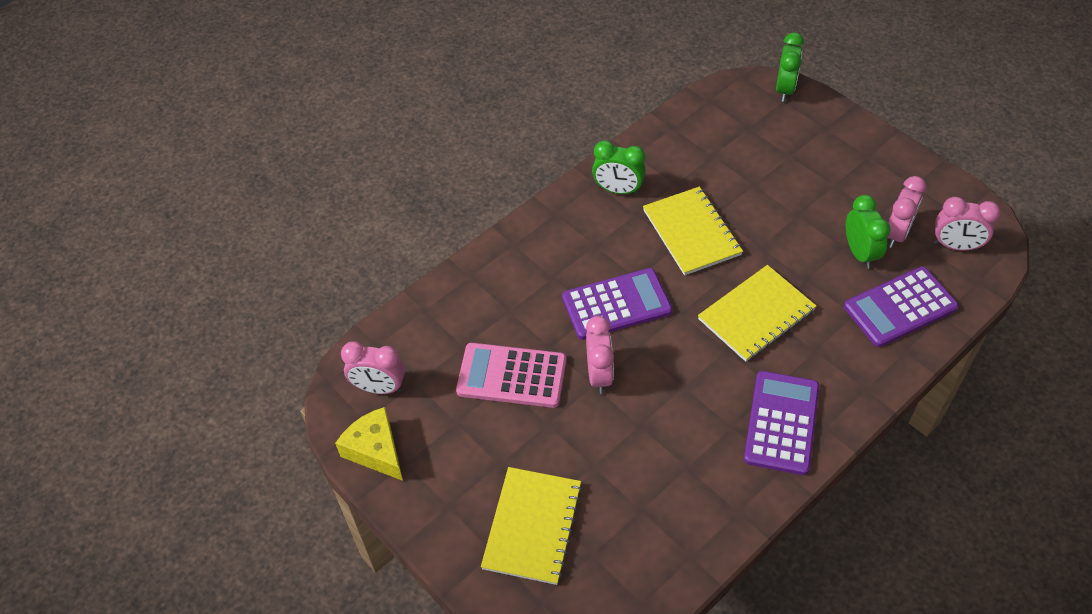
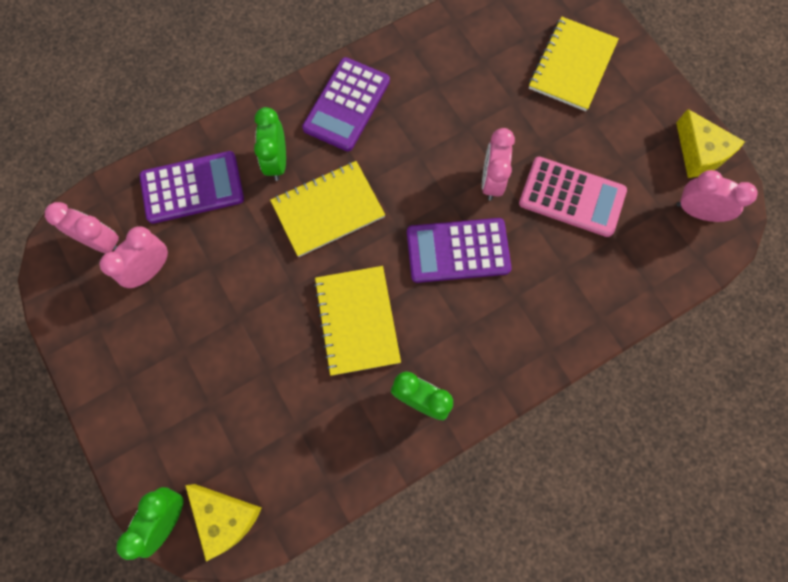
camera: 170 degrees left, 20 degrees up
green clock [846,195,890,269] -> green clock moved to [254,107,286,181]
none -> yellow cheese [185,484,262,561]

